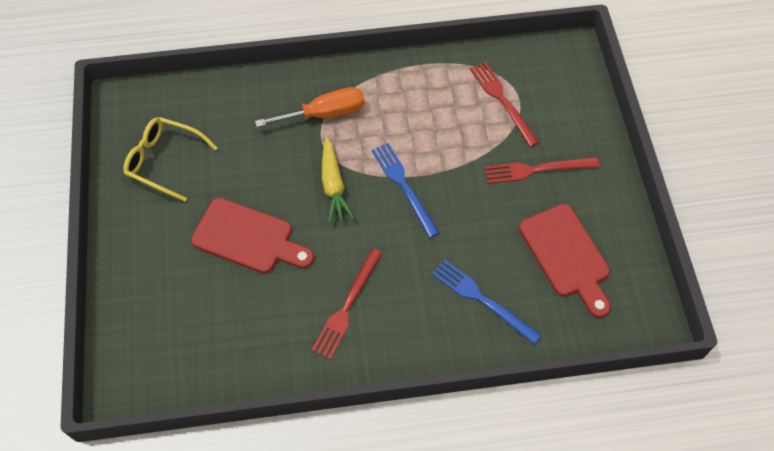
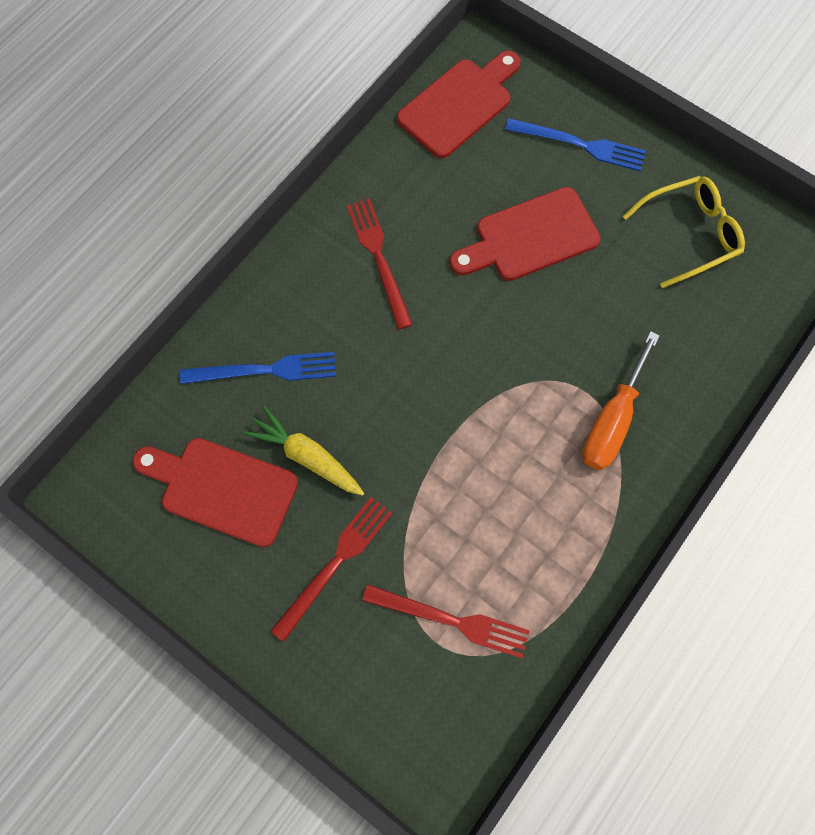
camera: 135 degrees right, 10 degrees up
yellow carrot [322,137,355,223] -> yellow carrot moved to [244,406,364,496]
blue fork [371,143,440,238] -> blue fork moved to [505,118,646,171]
none -> red cutting board [397,51,521,158]

